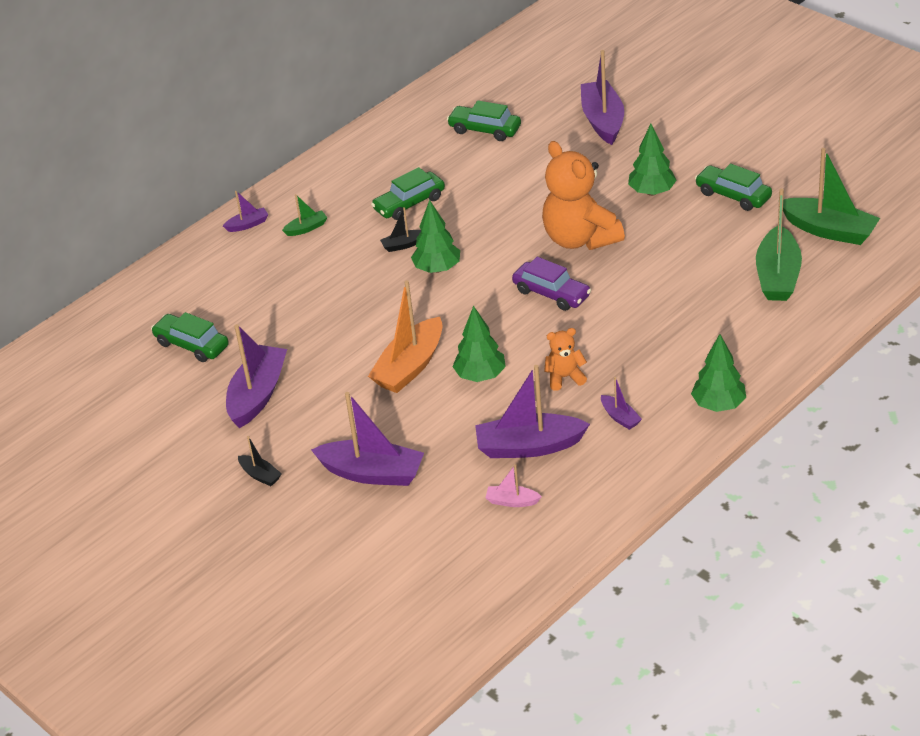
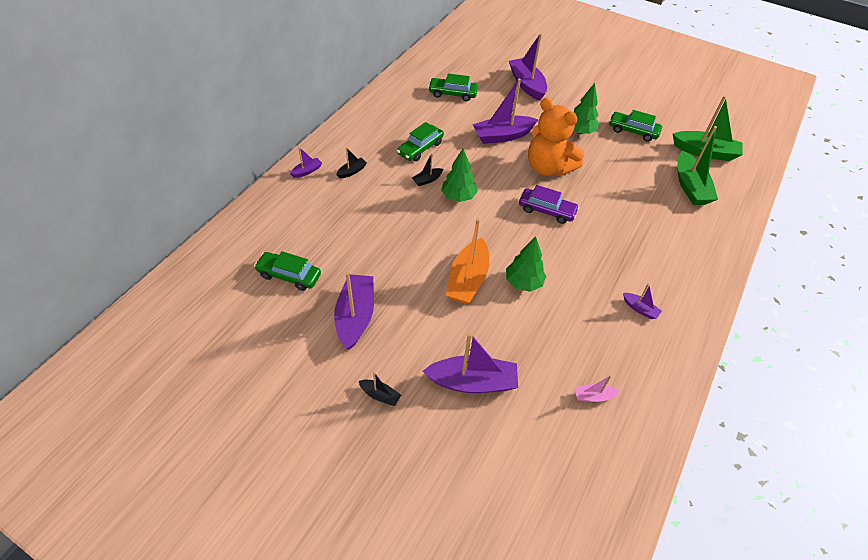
camera: 20 degrees left, 10 degrees up
green boat [282,194,328,236] -> black boat [336,147,367,178]
purple boat [475,365,590,458] -> purple boat moved to [473,79,538,144]
orange teddy bear [544,328,587,391] -> none
green tree [691,334,746,412] -> none

